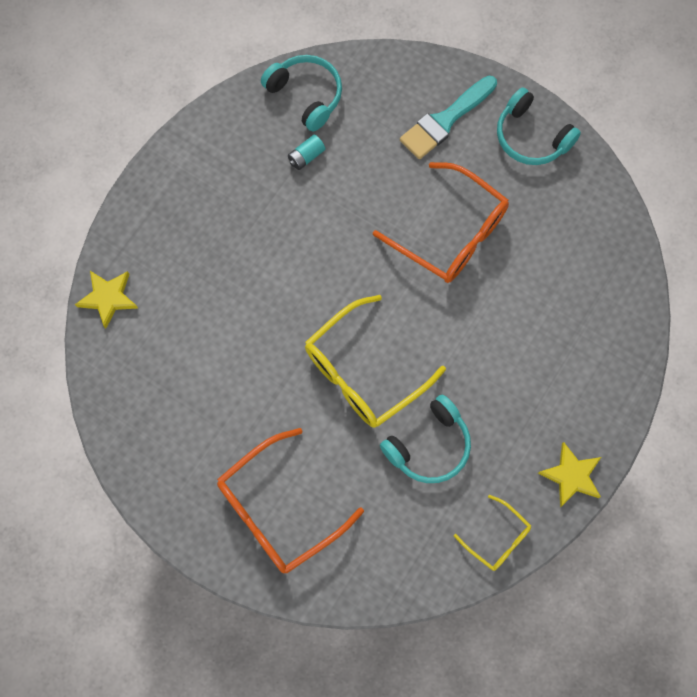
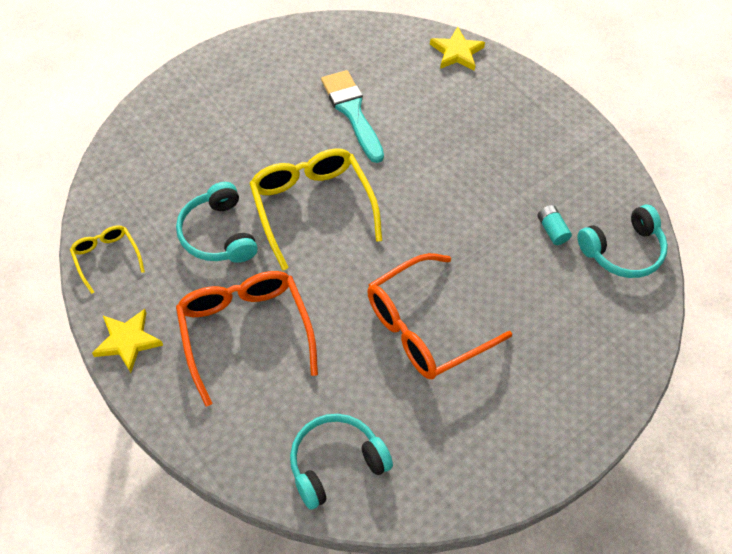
camera: 105 degrees right, 15 degrees down
orange glasses [217,428,364,573] -> orange glasses moved to [176,271,318,406]
turquoise brush [400,76,497,159] -> turquoise brush moved to [321,70,384,163]
yellow glasses [454,495,531,571] -> yellow glasses turned 90 degrees clockwise [70,225,145,294]
turquoise headphones [497,87,581,165] -> turquoise headphones moved to [290,414,393,510]

